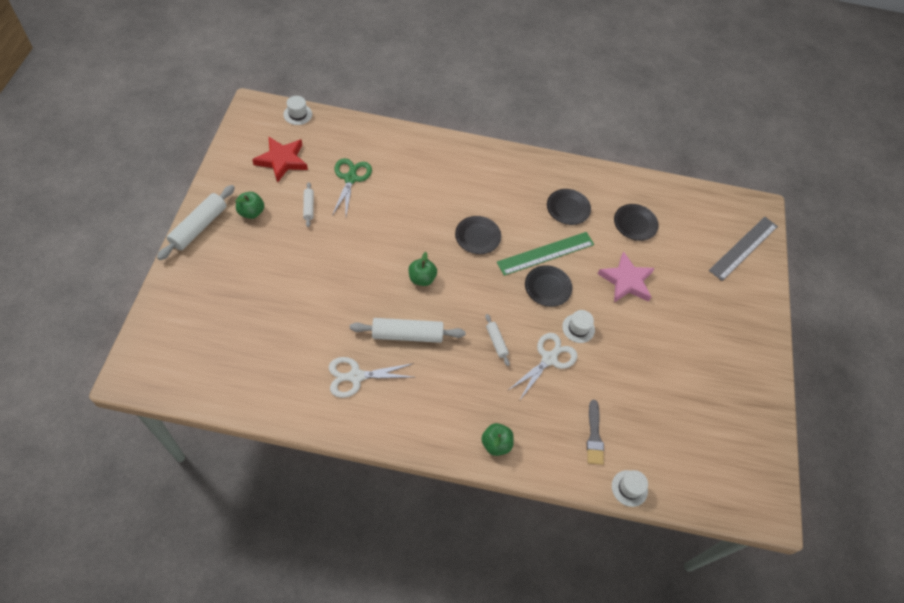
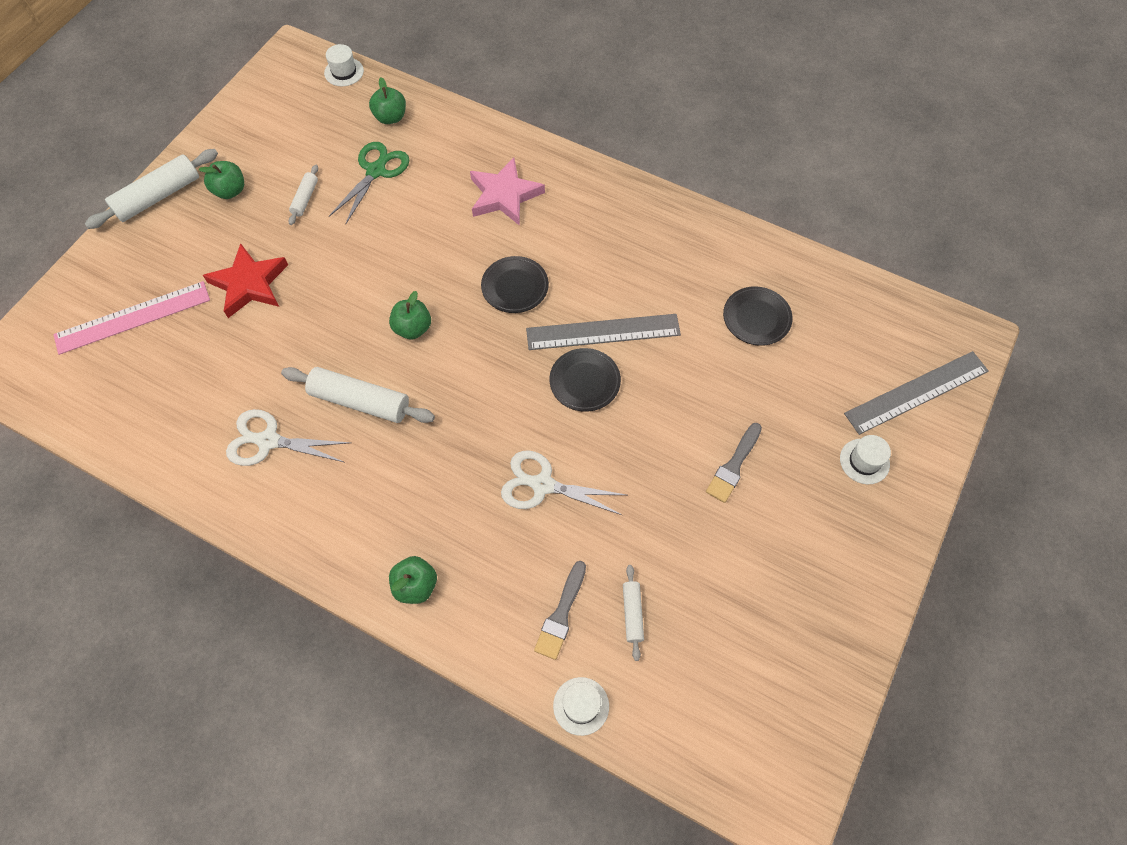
camera: 25 degrees right, 5 degrees up
red star [252,136,308,183] -> red star moved to [203,243,288,318]
white rolling pin [485,314,510,366] -> white rolling pin moved to [623,565,644,661]
green ruler [497,232,594,276] -> grey ruler [526,314,681,350]
white scissors [507,333,577,401] -> white scissors turned 135 degrees counterclockwise [501,450,626,515]
black plate [547,189,591,225] -> none
white hat [562,310,595,343] -> white hat moved to [840,435,891,484]
pink star [598,251,655,302] -> pink star moved to [470,157,545,226]
none -> pink ruler [53,281,210,355]
none -> green apple [369,77,406,124]
none -> grey brush [706,423,762,503]

